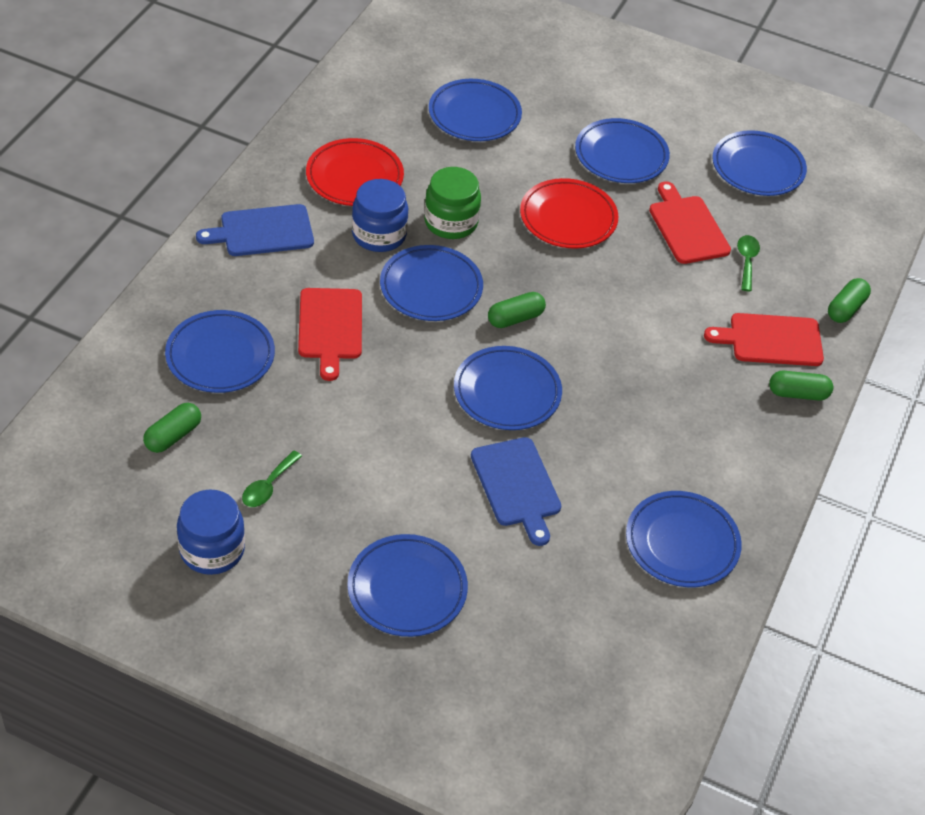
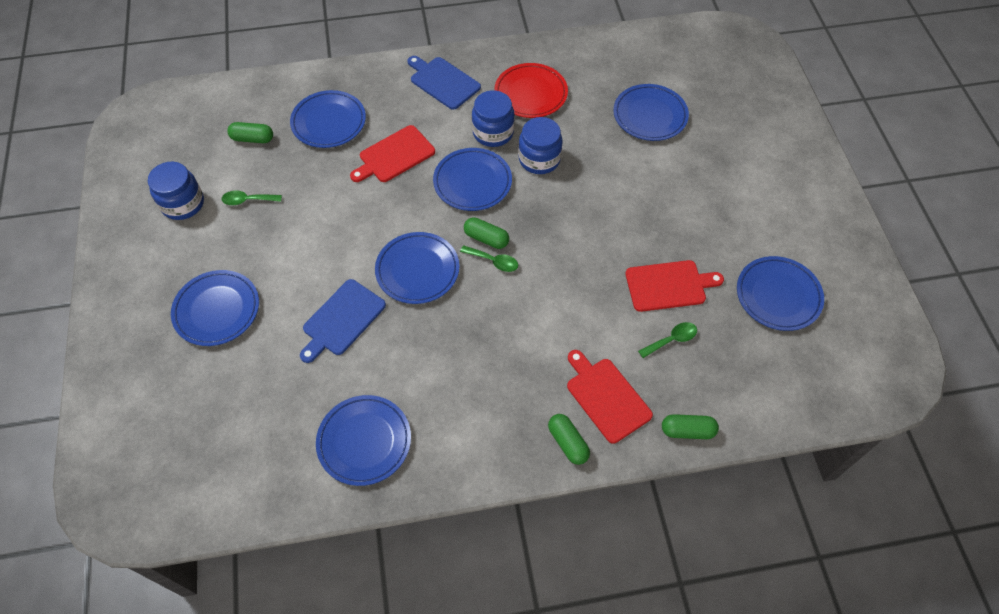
camera: 60 degrees right, 10 degrees up
green jar [424,167,481,239] -> blue jar [518,117,563,174]
red plate [520,178,619,249] -> none
blue plate [575,118,670,183] -> none
red cutting board [649,181,731,264] -> red cutting board turned 45 degrees clockwise [625,260,724,312]
none -> green spoon [460,245,518,272]

